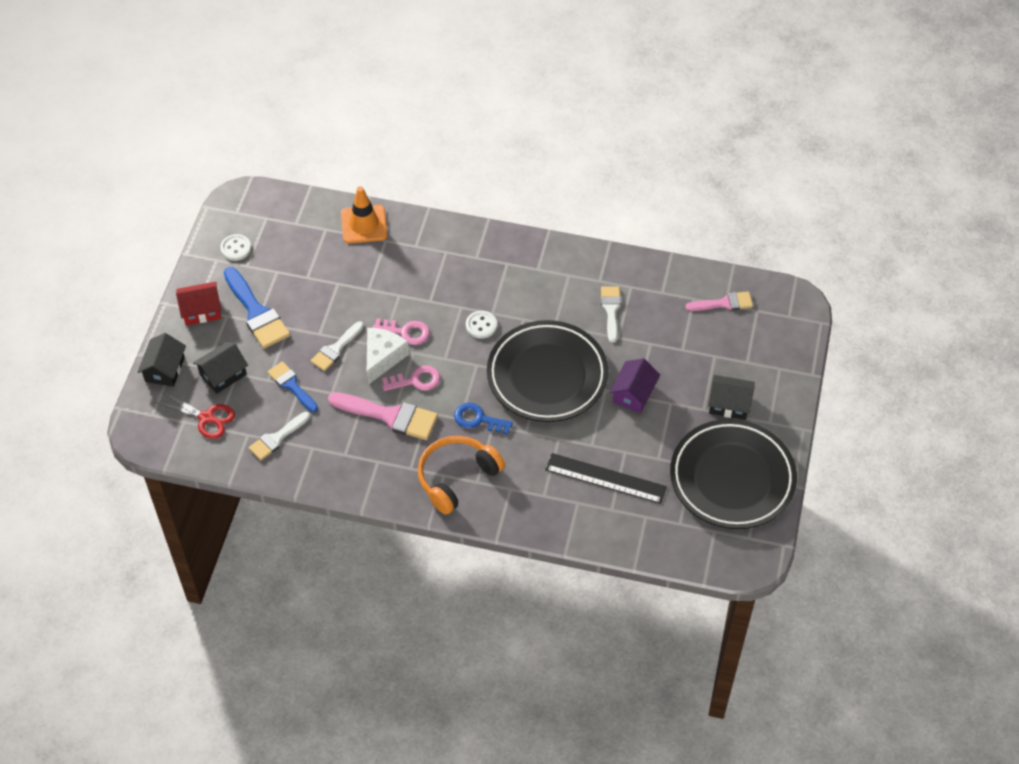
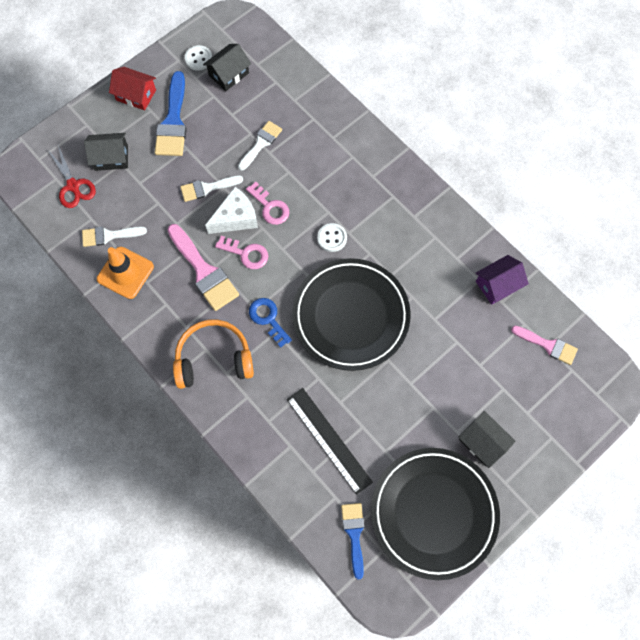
camera: 35 degrees right, 15 degrees up
black house [137,333,186,387] -> black house moved to [203,44,251,91]
blue brush [268,361,318,413] -> blue brush moved to [341,503,365,579]
orange traffic cone [341,186,388,244] -> orange traffic cone moved to [97,247,154,299]
white brush [601,286,621,343] -> white brush moved to [238,121,282,171]
purple house [609,358,660,413] -> purple house moved to [475,255,529,305]

